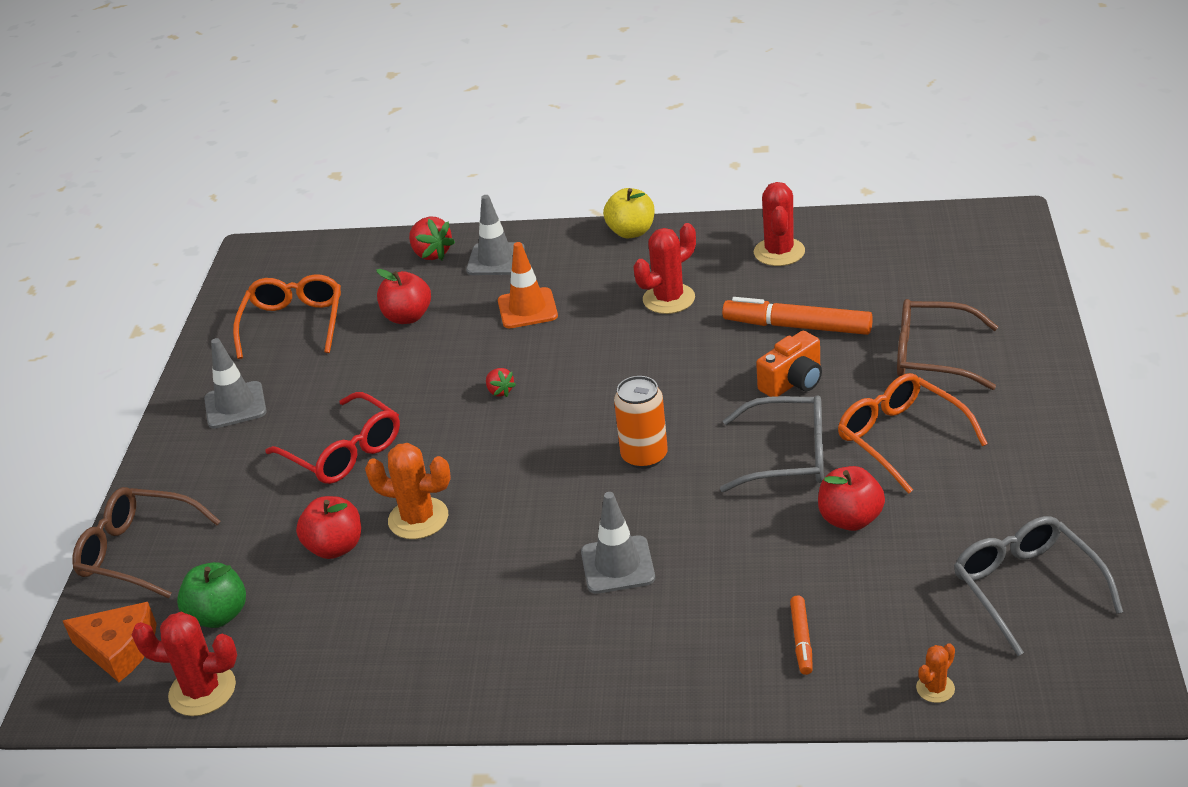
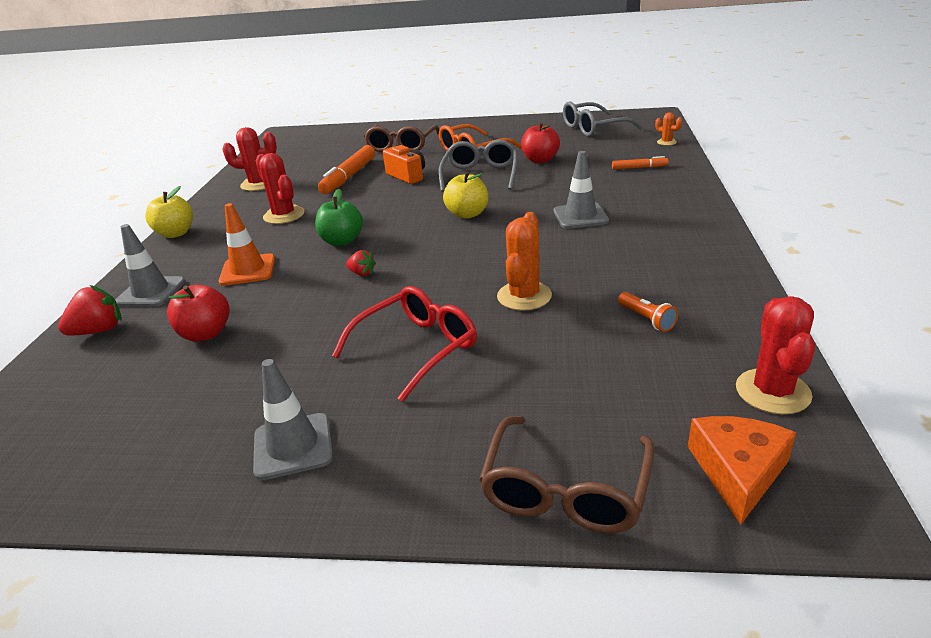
camera: 90 degrees left, 5 degrees down
green apple [177,562,246,628] -> green apple moved to [315,189,363,246]
orange glasses [233,274,341,359] -> none
red apple [296,496,361,559] -> none
red strawberry [486,368,516,397] -> red strawberry turned 60 degrees clockwise [346,250,376,276]
orange can [614,376,668,469] -> yellow apple [443,171,488,219]
none -> orange flashlight [618,292,678,332]

